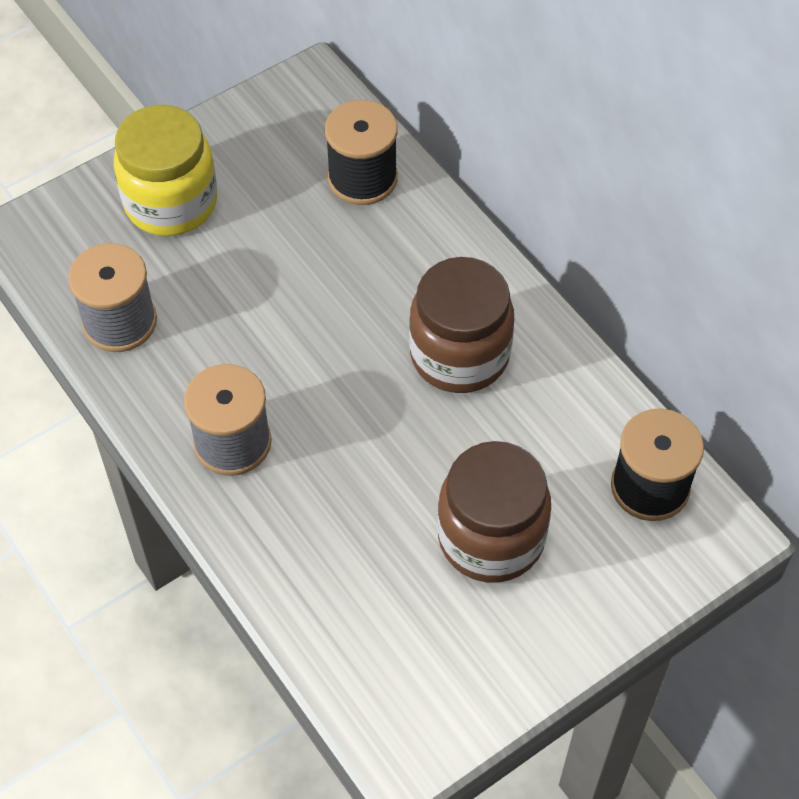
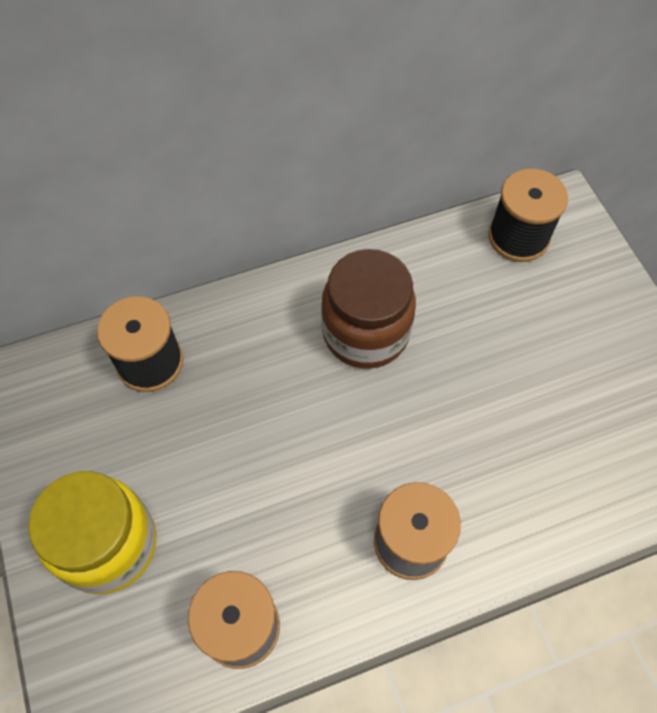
camera: 75 degrees left, 5 degrees up
brown jar [437,441,551,583] -> none

